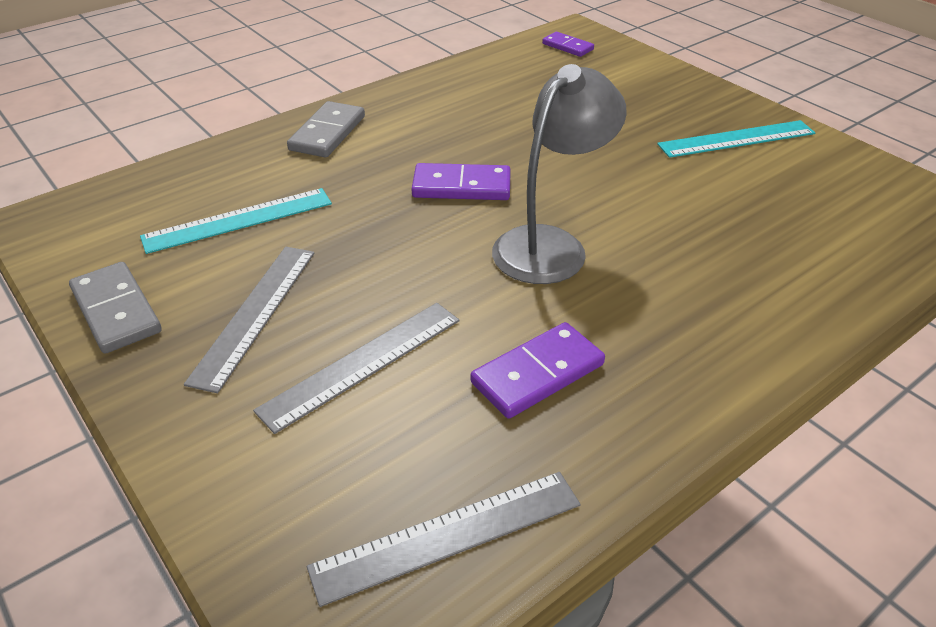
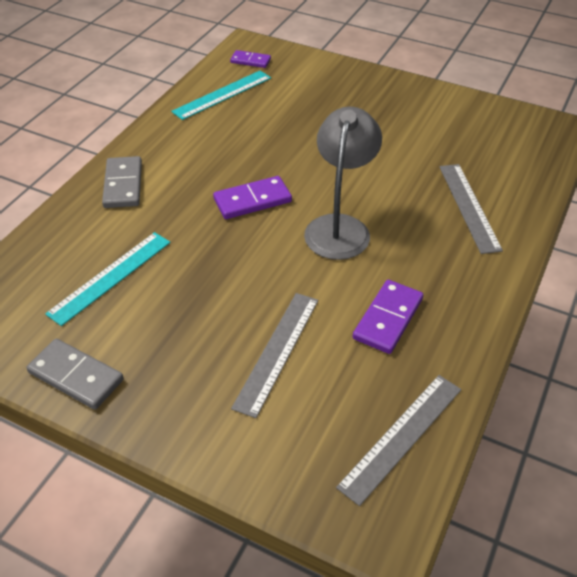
camera: 25 degrees left, 5 degrees up
grey ruler [184,247,314,393] -> grey ruler moved to [439,164,503,254]
turquoise ruler [657,120,815,158] -> turquoise ruler moved to [171,71,271,120]

